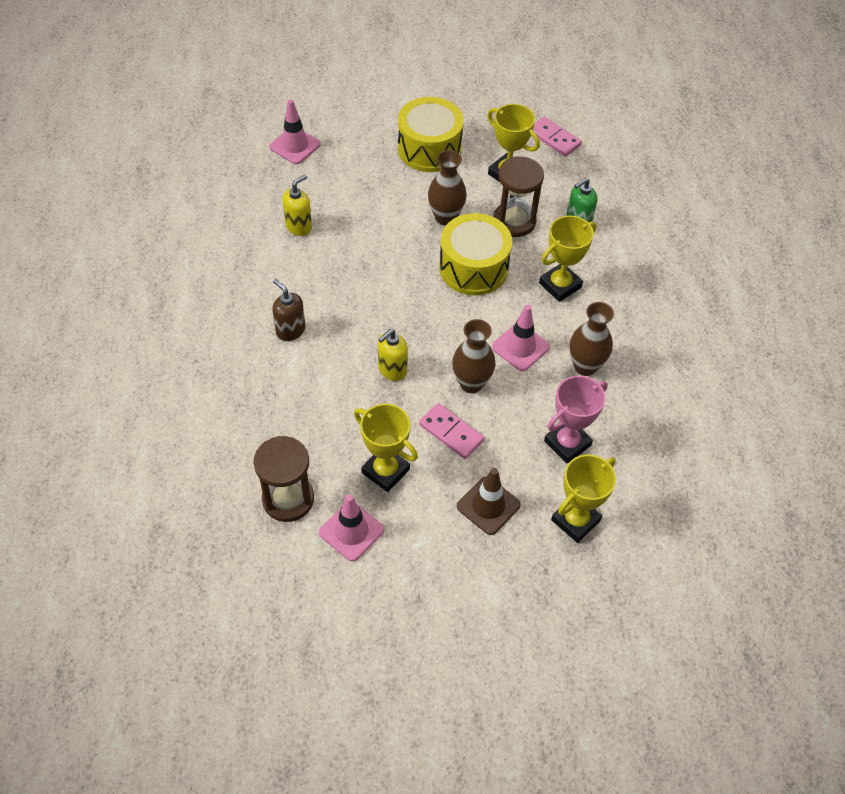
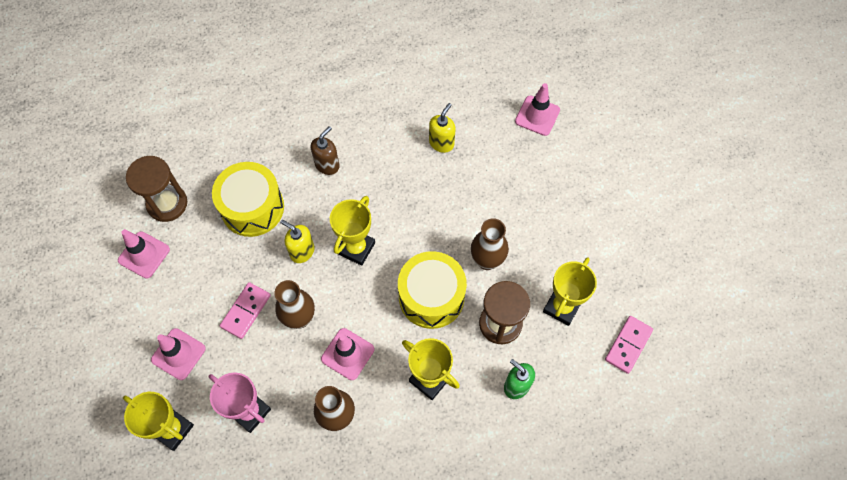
camera: 80 degrees right, 10 degrees up
yellow soap dispenser [282,174,312,236] -> yellow soap dispenser turned 90 degrees counterclockwise [429,103,456,153]
yellow trophy [354,404,418,492] -> yellow trophy moved to [330,196,375,266]
yellow drum [398,97,464,172] -> yellow drum moved to [212,162,284,237]
brown traffic cone [457,468,521,535] -> pink traffic cone [151,328,206,380]

